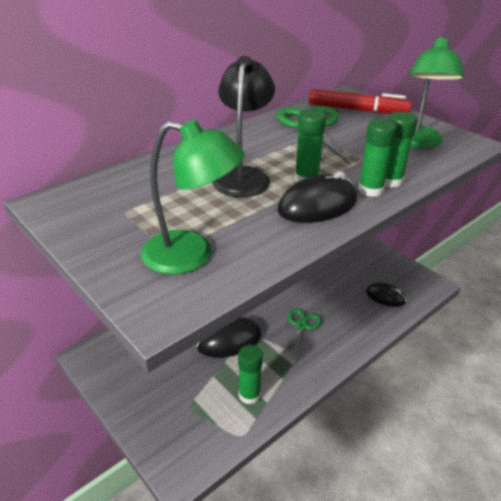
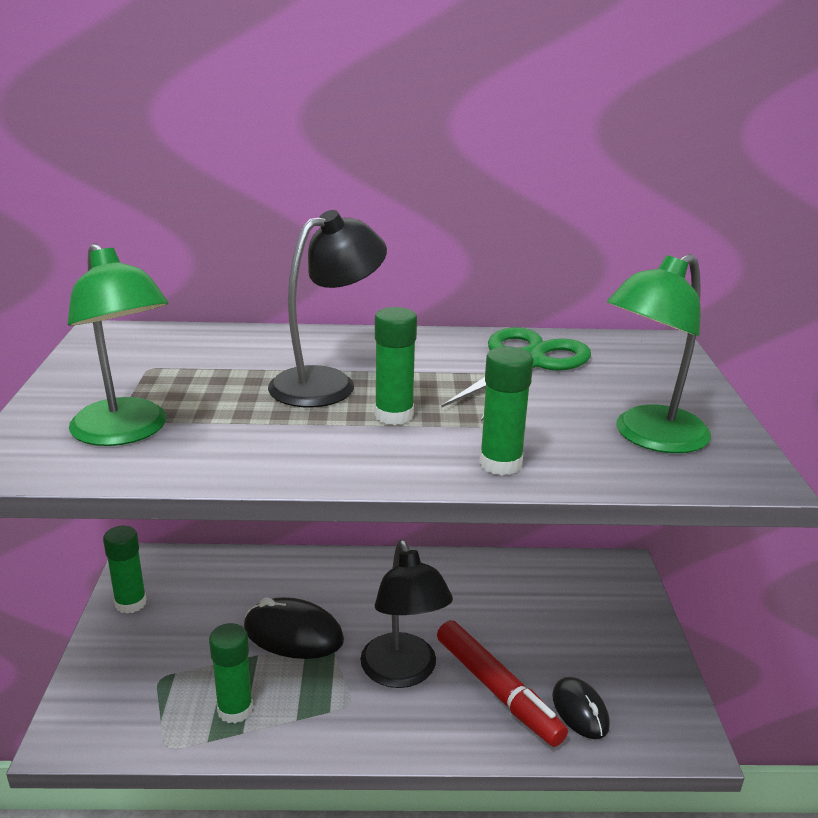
camera: 40 degrees right, 10 degrees down
black mouse [277,172,357,223] -> none
green scissors [281,309,322,358] -> black lamp [360,540,453,688]
red marker [309,89,412,114] -> red marker moved to [437,620,568,747]
green glue stick [358,119,397,197] -> green glue stick moved to [103,526,147,614]

